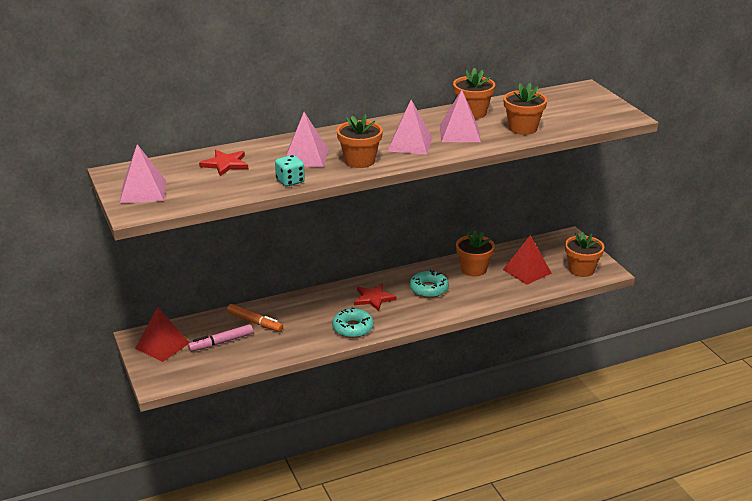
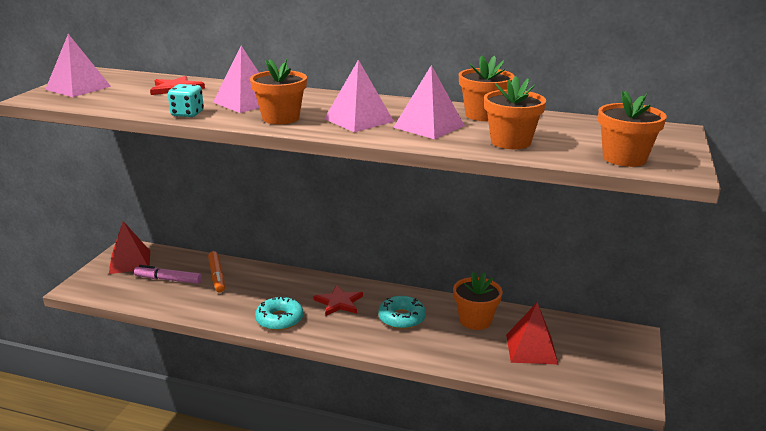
camera: 40 degrees right, 5 degrees down
orange flower pot [565,232,604,277] -> orange flower pot moved to [598,90,667,167]

